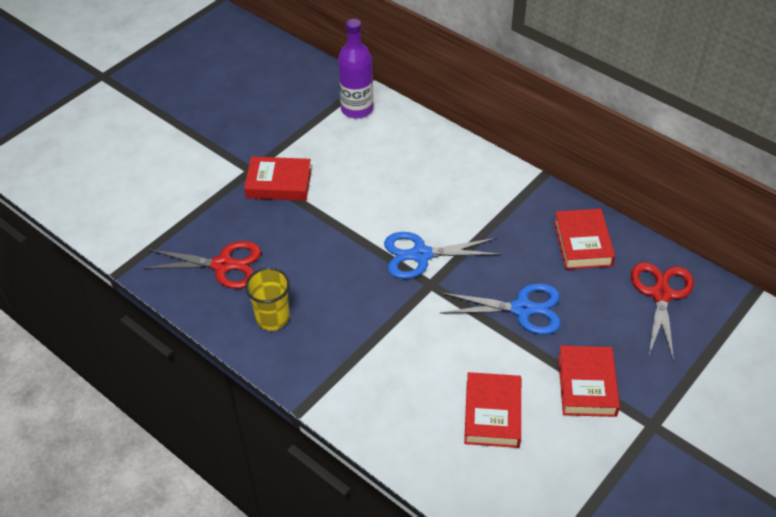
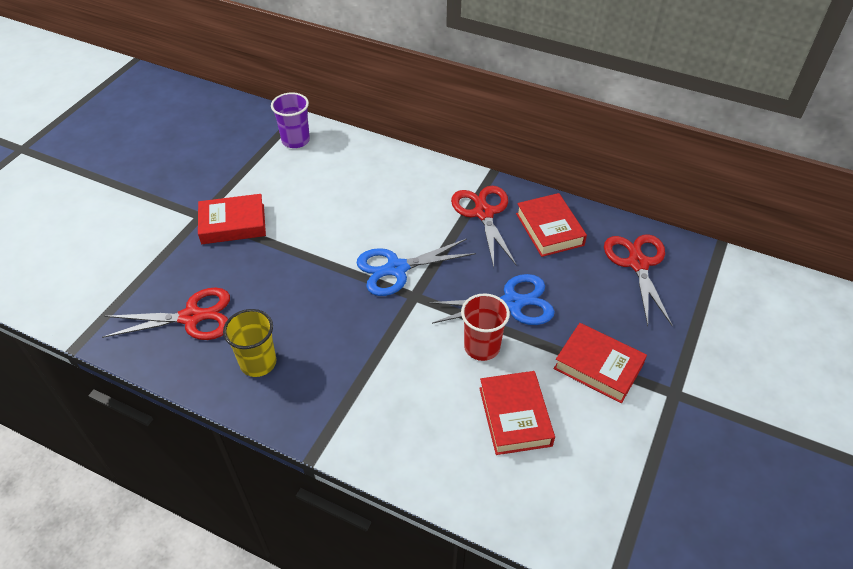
camera: 15 degrees left, 0 degrees up
purple bottle [338,19,374,119] -> purple cup [271,92,310,148]
red book [558,346,620,417] -> red book turned 45 degrees counterclockwise [554,323,647,403]
none -> red scissors [451,186,517,267]
none -> red cup [461,293,510,361]

